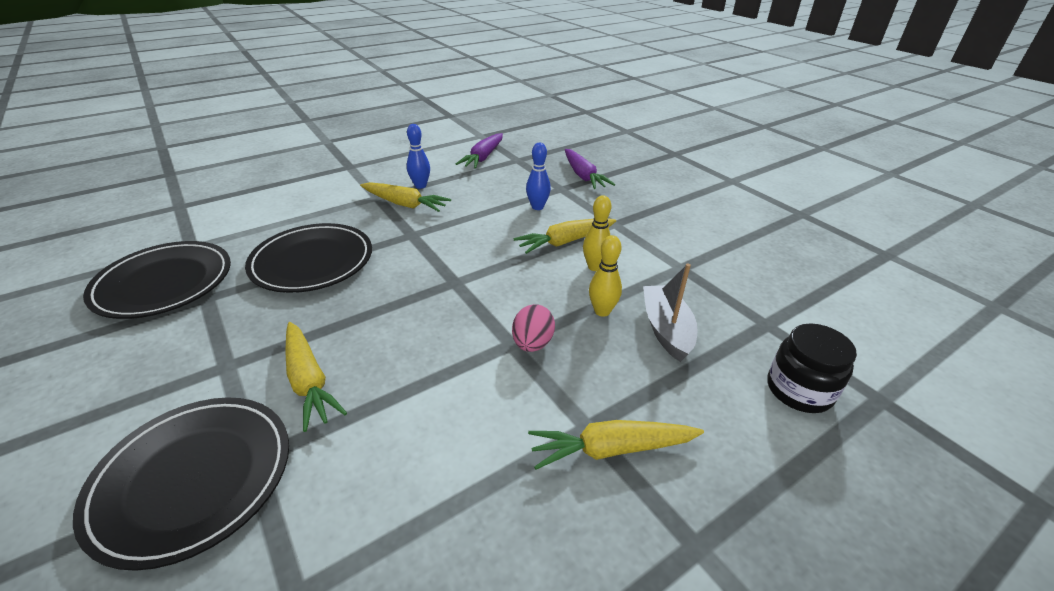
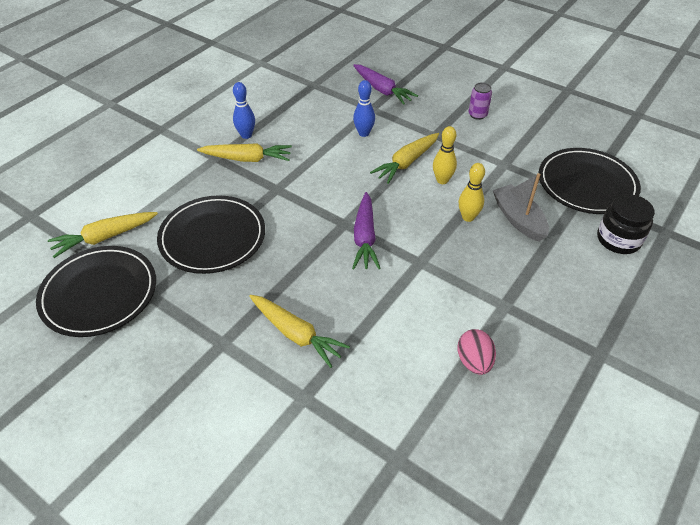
camera: 20 degrees left, 10 degrees up
black plate [73,397,289,571] -> black plate moved to [539,148,641,214]
purple carrot [456,133,503,168] -> purple carrot moved to [352,192,381,269]
pink egg [512,304,555,352] -> pink egg moved to [458,329,496,375]
yellow carrot [528,420,704,469] -> yellow carrot moved to [48,212,158,258]
none -> purple can [469,82,492,120]

